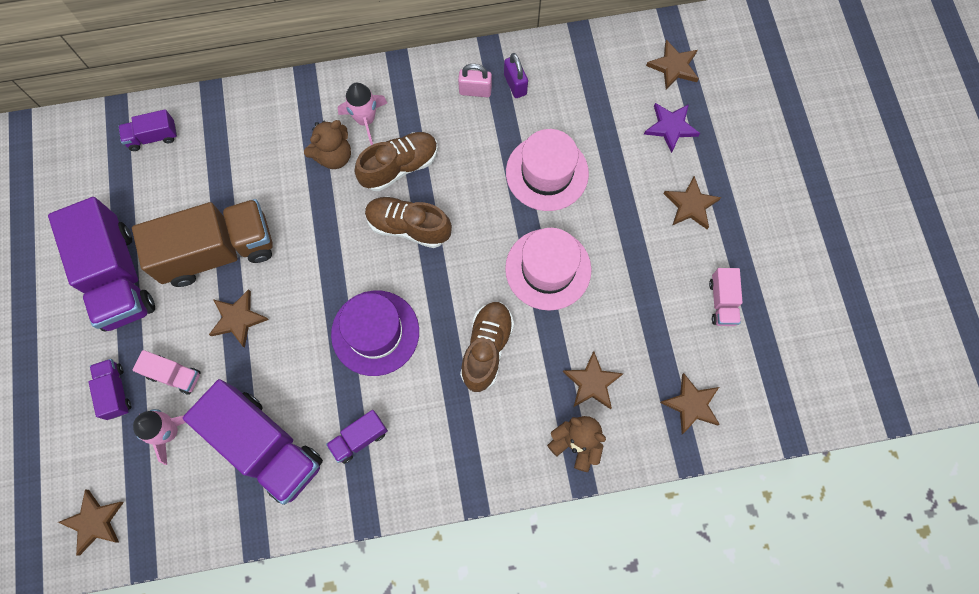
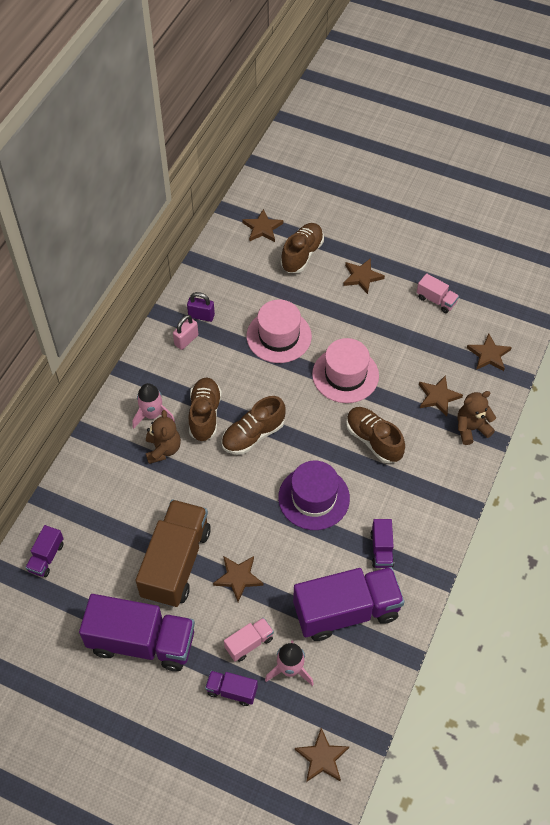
camera: 55 degrees left, 15 degrees down
purple star [644,103,700,153] -> brown shoe [281,223,324,273]

